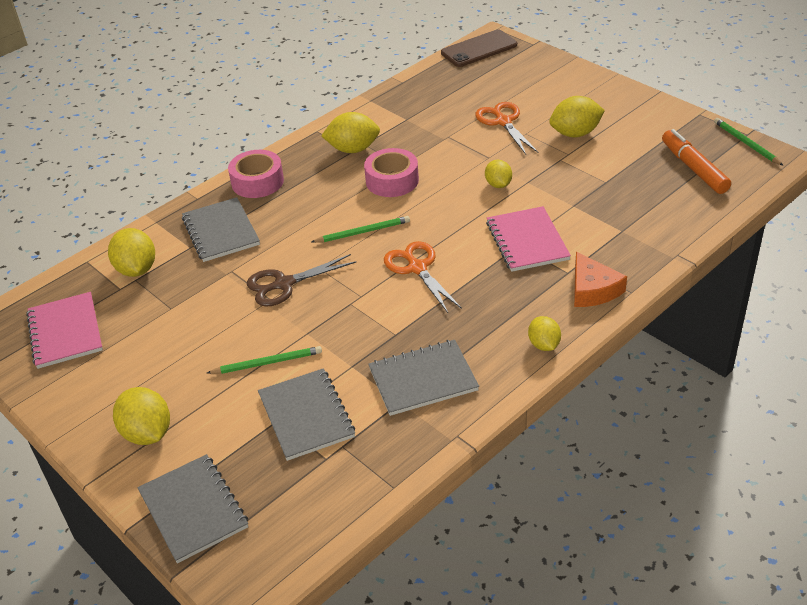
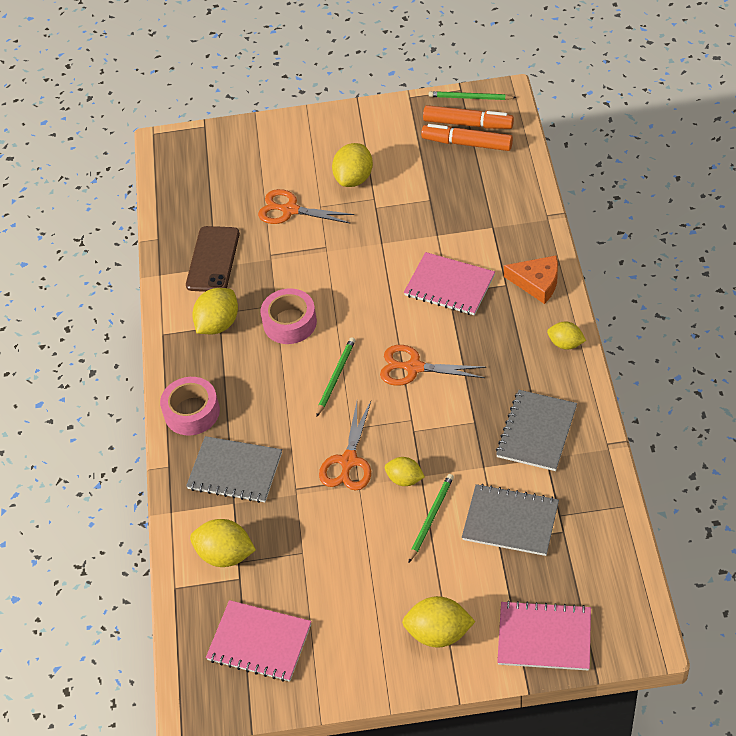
camera: 50 degrees left, 10 degrees up
grey notebook [137,454,248,564] -> pink notebook [497,600,591,671]
brown scissors [247,254,357,307] -> orange scissors [319,401,371,491]
brown phone [441,30,517,67] -> brown phone moved to [186,226,240,292]
yellow lemon [485,160,512,188] -> yellow lemon moved to [385,457,425,486]
none -> orange marker [423,105,514,129]

